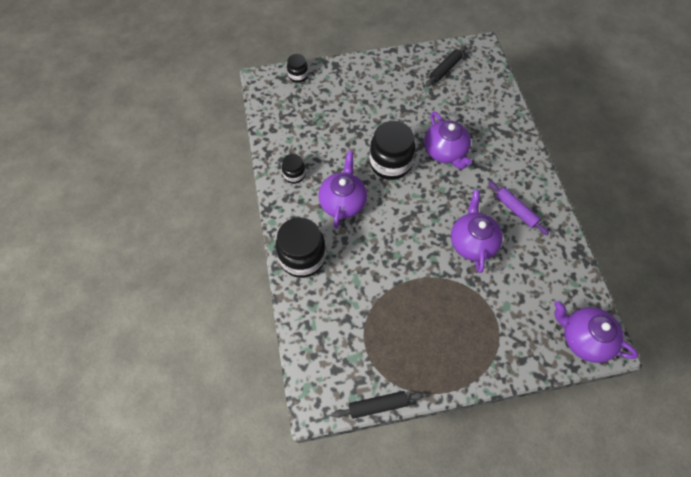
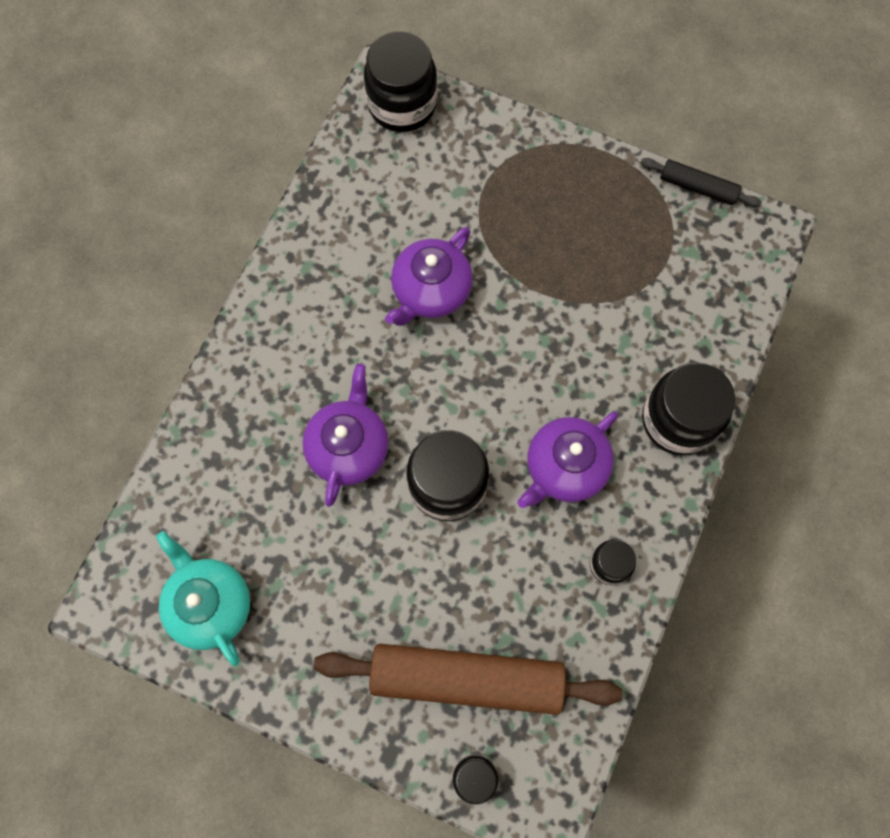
camera: 145 degrees left, 10 degrees up
black rolling pin [425,46,467,87] -> turquoise teapot [156,531,250,666]
purple rolling pin [488,181,549,235] -> none
purple teapot [554,301,638,363] -> black jar [364,31,438,132]
none -> brown rolling pin [313,644,622,715]

